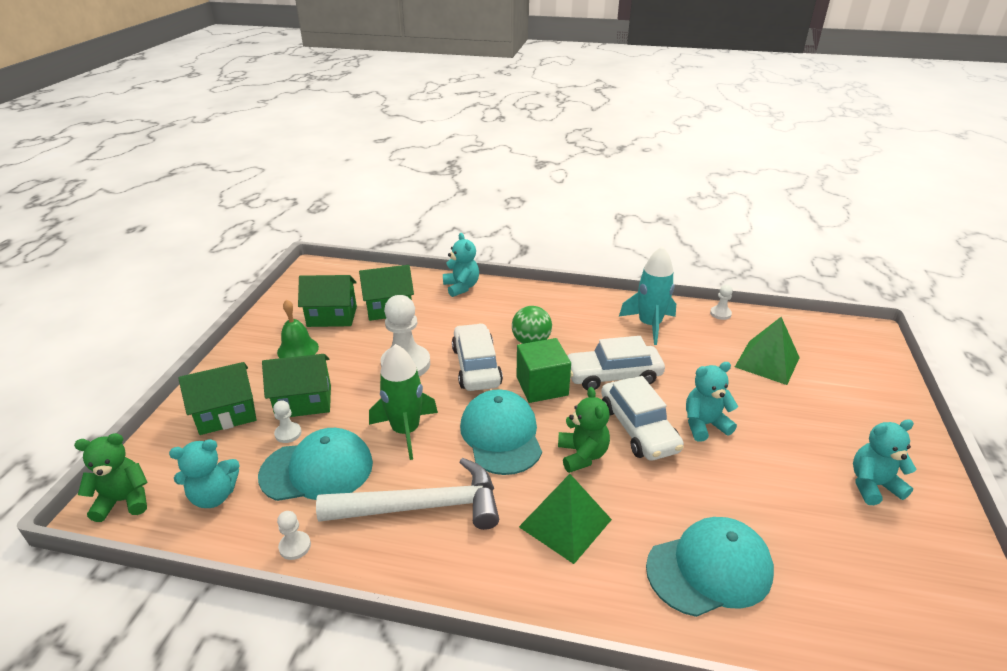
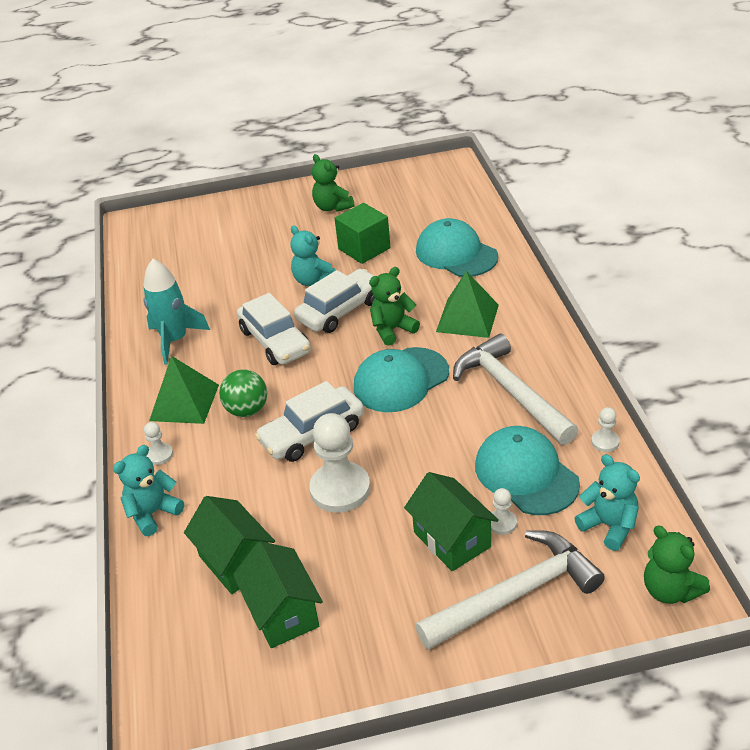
camera: 110 degrees left, 5 degrees up
green house [179,362,256,435] -> white hammer [415,530,605,650]
green bell [277,299,319,358] -> none
green rocket [369,344,438,460] -> none
green cube [517,338,571,403] -> green cube moved to [334,203,391,264]
white pawn [710,285,733,320] -> white pawn moved to [144,422,173,465]
green pyramid [735,317,800,385] -> green pyramid moved to [149,356,219,424]
turquoise teddy bear [853,419,917,505] -> green teddy bear [312,154,355,212]

